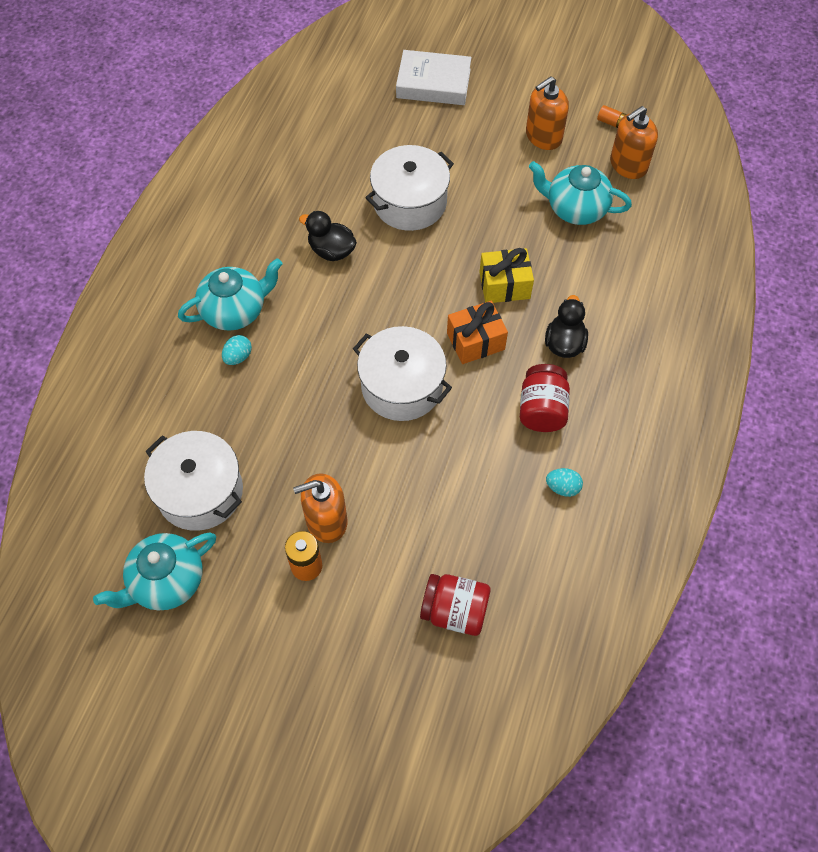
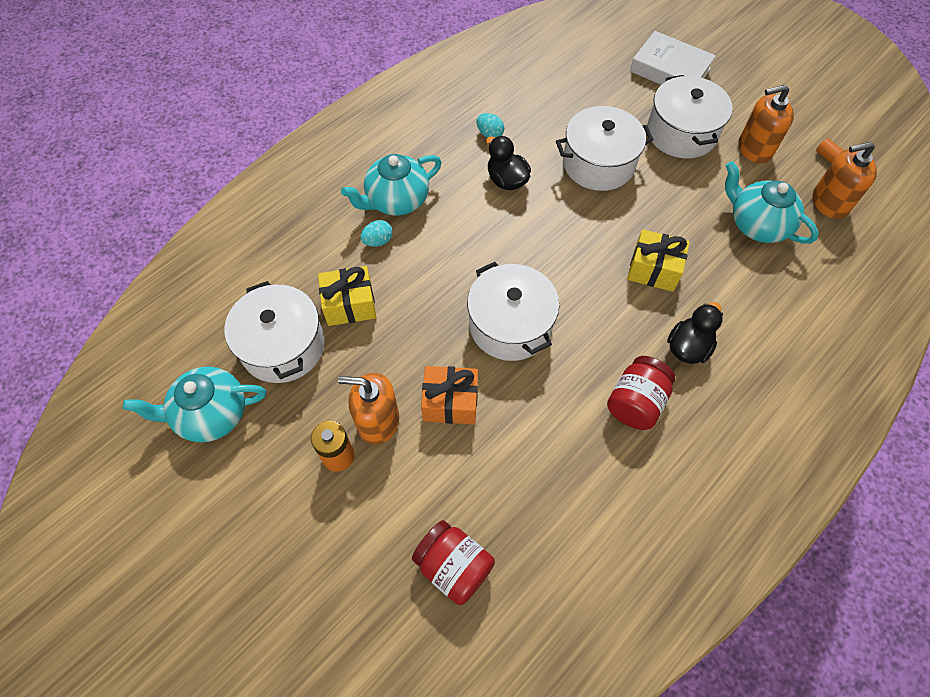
camera: 25 degrees right, 0 degrees up
turquoise teapot [178,258,282,331] -> turquoise teapot turned 150 degrees clockwise [341,154,442,216]
orange gift [447,301,508,364] -> orange gift moved to [421,366,478,424]
turquoise egg [546,468,583,497] -> turquoise egg moved to [476,113,504,138]
none -> yellow gift [318,266,376,326]
none -> white pot [647,75,733,159]

